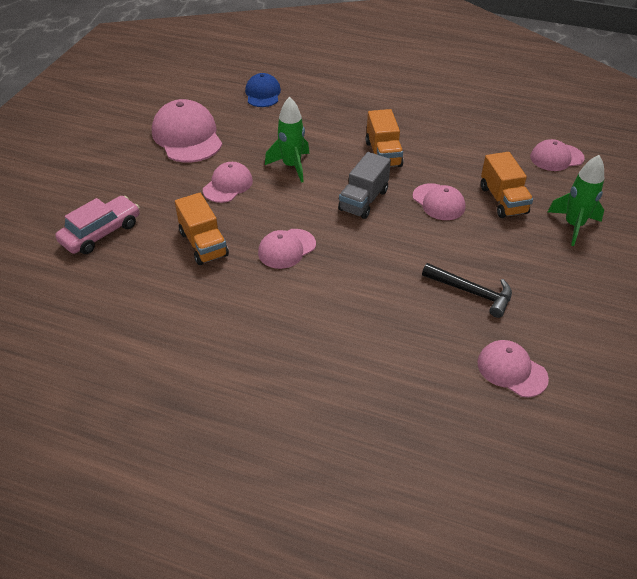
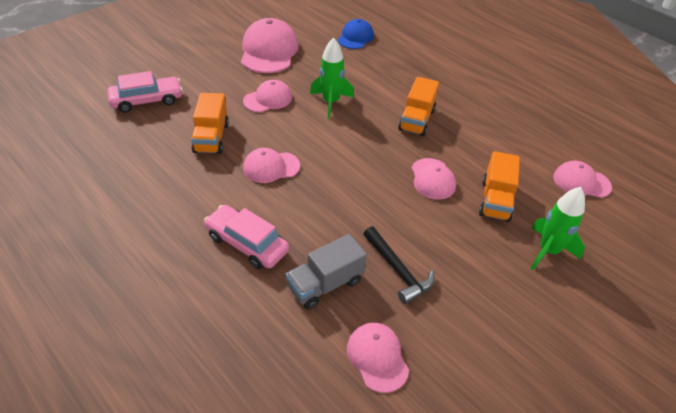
camera: 25 degrees right, 0 degrees up
grey truck [338,152,391,219] -> grey truck moved to [286,234,367,310]
none -> pink car [204,205,289,269]

